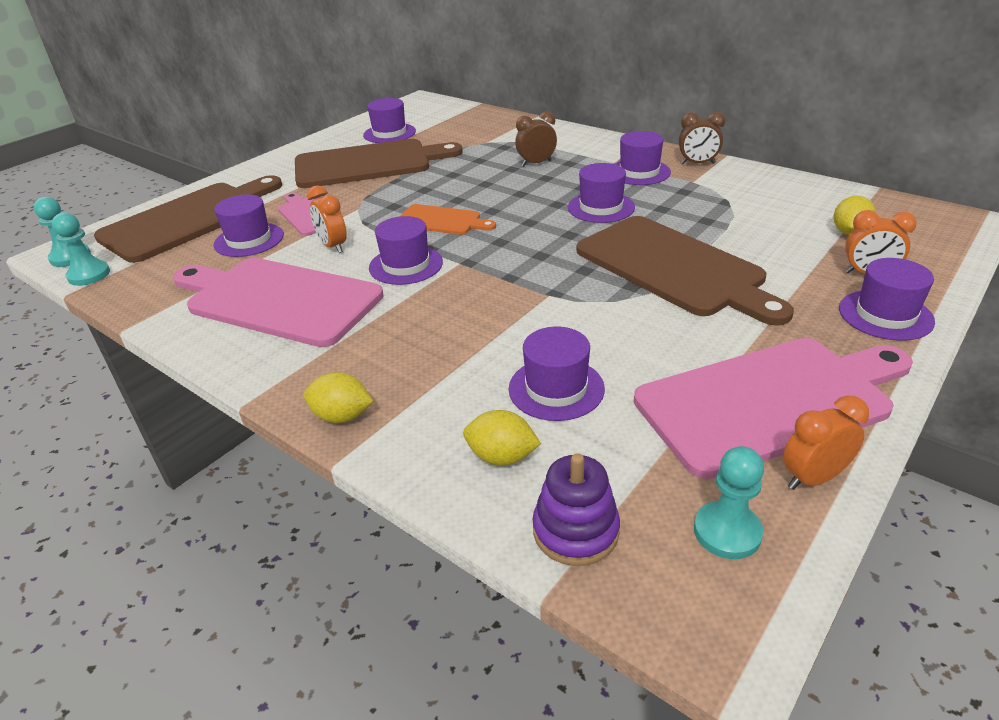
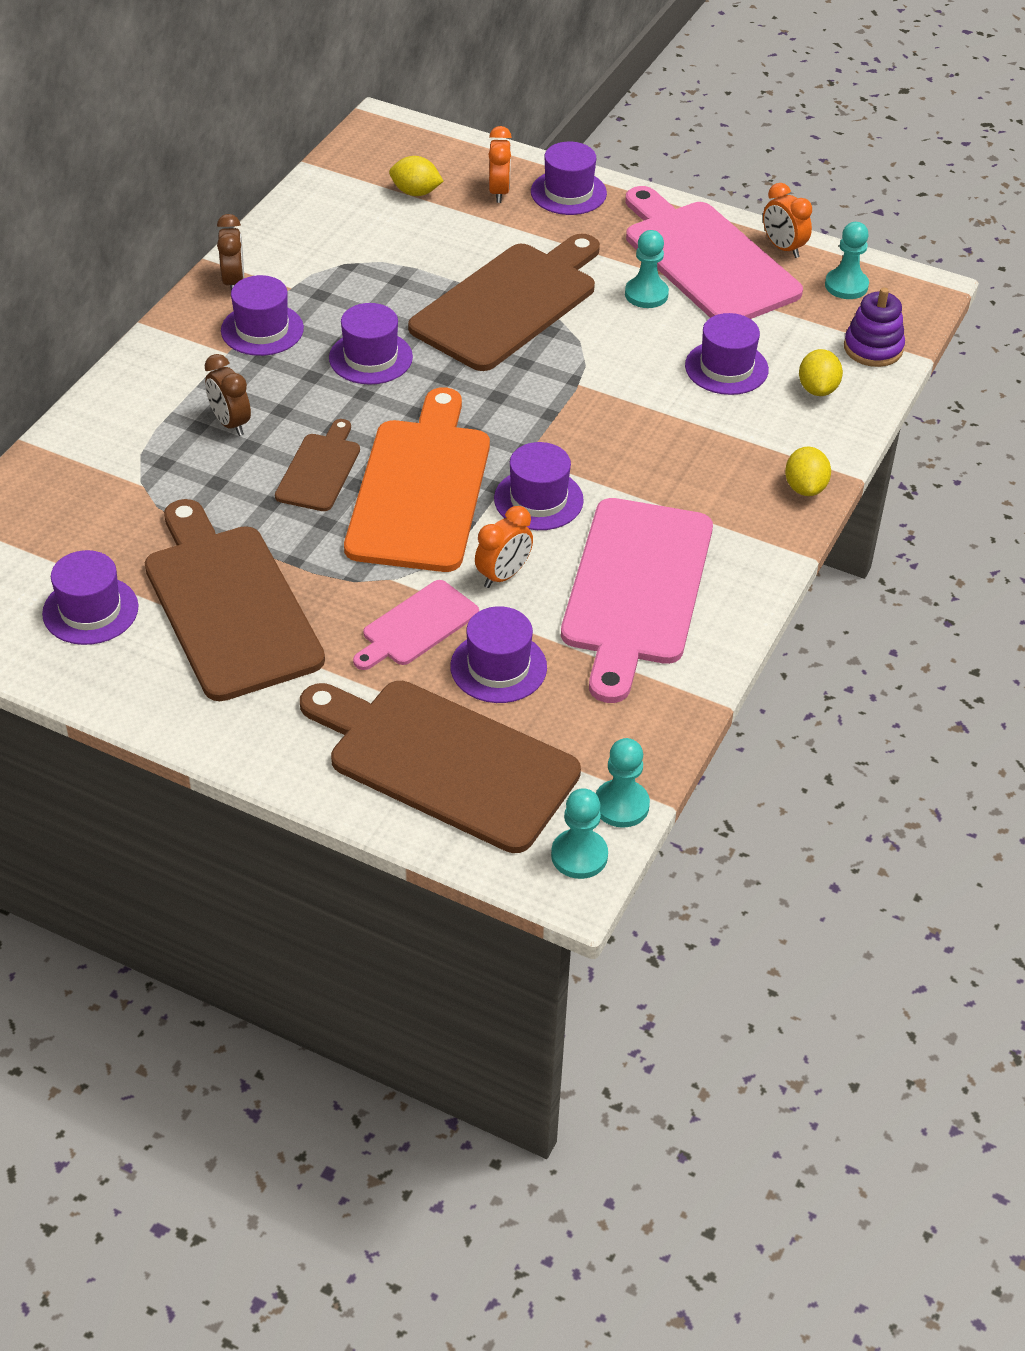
camera: 105 degrees left, 10 degrees up
orange cutting board [401,204,496,235] -> orange cutting board [344,387,490,572], size x1.96
none -> brown cutting board [275,419,360,511]
none -> turquoise pawn [625,230,669,308]

